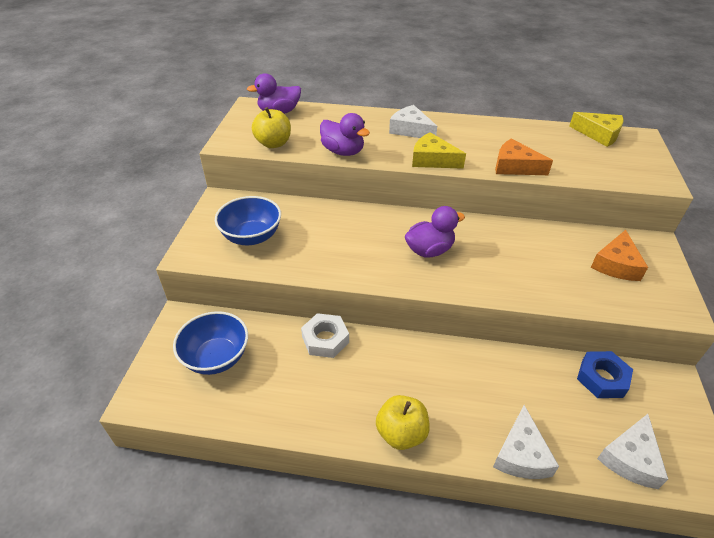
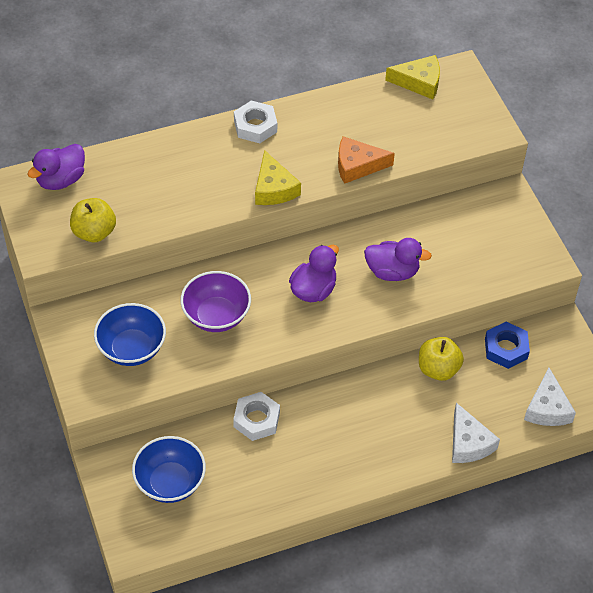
camera: 30 degrees left, 10 degrees up
purple duck [320,113,370,156] -> purple duck moved to [364,238,432,281]
yellow apple [376,395,430,450] -> yellow apple moved to [419,337,464,381]
white cheese [389,105,437,138] -> none
yellow cheese [412,132,466,169] -> yellow cheese turned 105 degrees counterclockwise [255,150,301,205]
orange cheese [591,230,648,281] -> none
none -> purple bowl [181,271,251,332]
none -> white nut [234,100,277,143]

